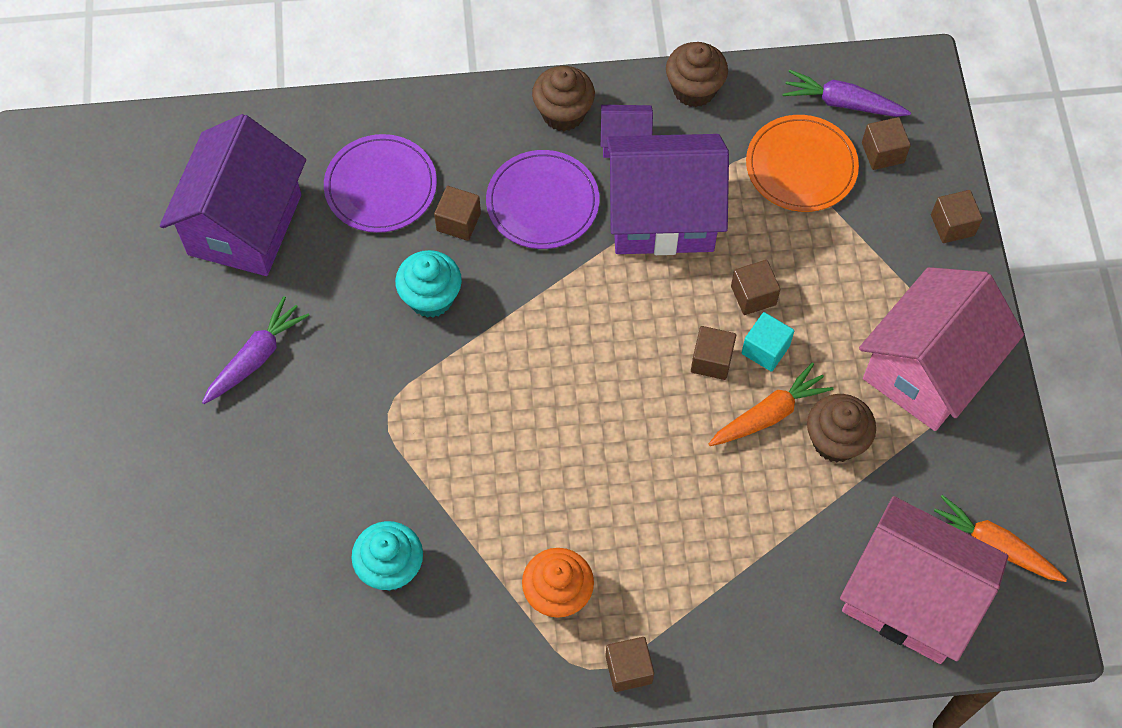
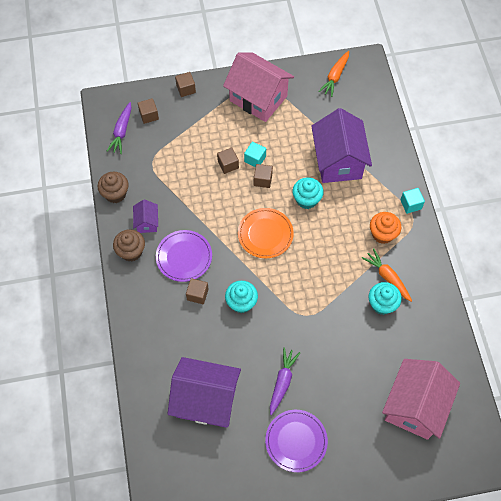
camera: 95 degrees left, 0 degrees up
purple carrot [202,296,310,404] -> purple carrot turned 75 degrees clockwise [270,347,300,415]
purple plate [324,134,437,233] -> purple plate moved to [265,410,328,472]
brown cube [605,637,654,692] -> turquoise cube [400,188,425,214]
purple house [606,134,729,255] -> purple house moved to [311,108,372,183]
orange carrot [708,362,833,446] -> orange carrot moved to [362,248,412,302]
orange plate [746,115,859,212] -> orange plate moved to [238,208,294,258]
brown cupcake [807,394,876,462] -> none
pink house [840,496,1008,664] -> pink house moved to [382,359,460,440]
none -> turquoise cupcake [293,177,324,209]

